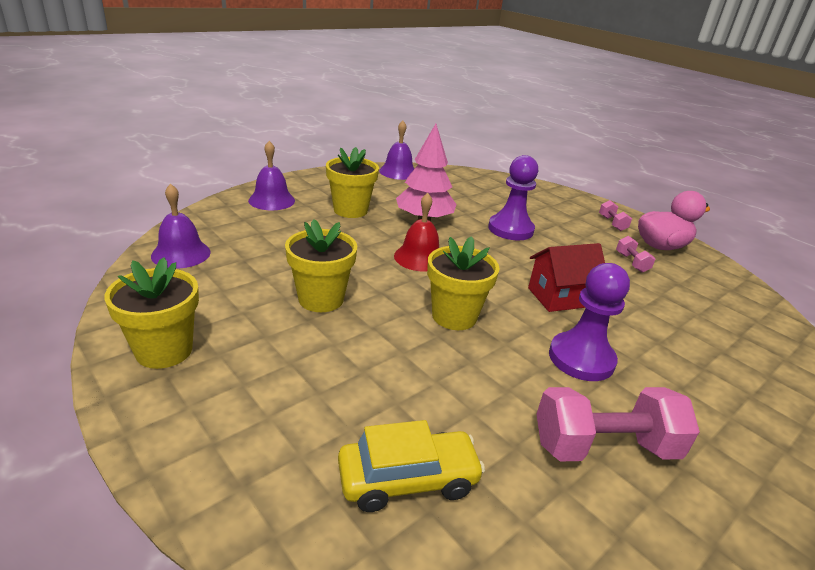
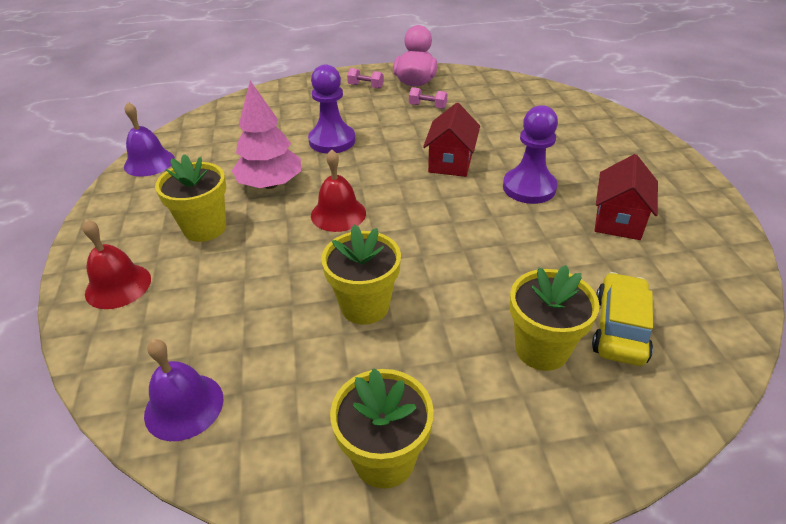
camera: 55 degrees left, 10 degrees up
purple bell [248,141,295,210] -> red bell [82,219,151,309]
yellow flower pot [427,236,500,330] -> yellow flower pot moved to [510,265,600,371]
pink dumbbell [536,387,700,461] -> red house [595,154,658,240]

